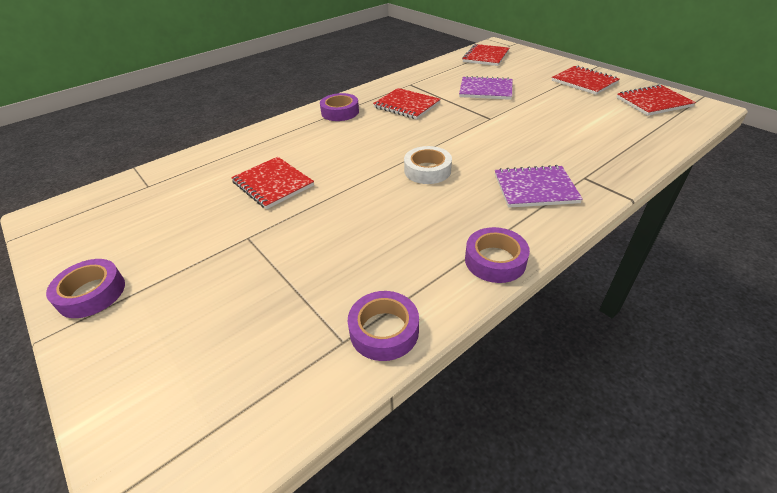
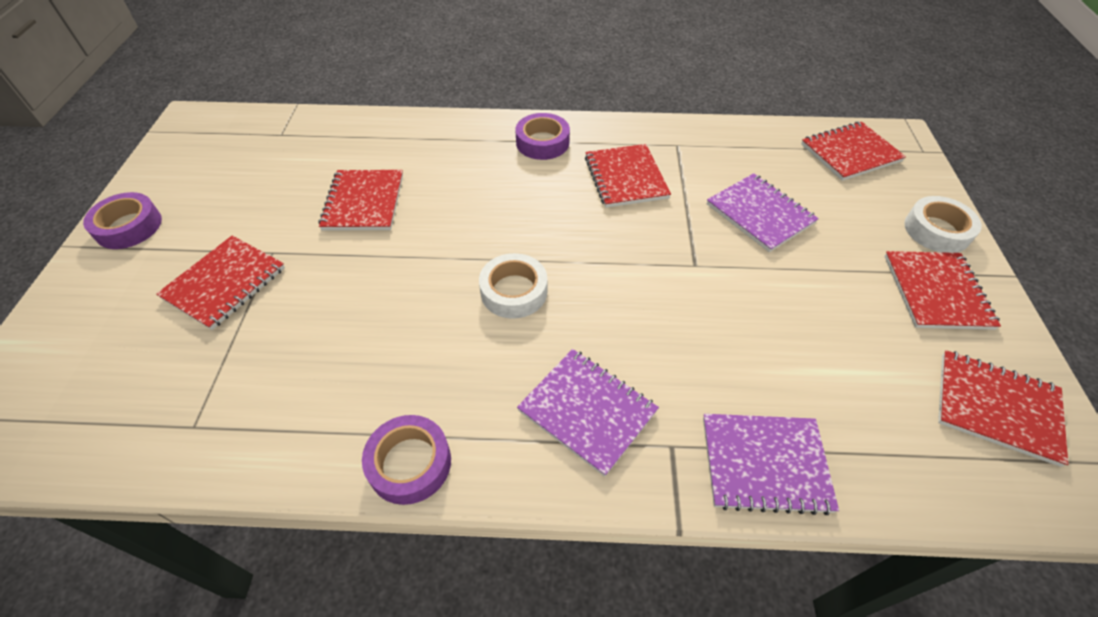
camera: 40 degrees right, 10 degrees up
purple tape [348,291,419,361] -> none
none -> red notebook [156,235,285,330]
none -> purple notebook [703,414,839,515]
none -> white tape [904,196,982,253]

